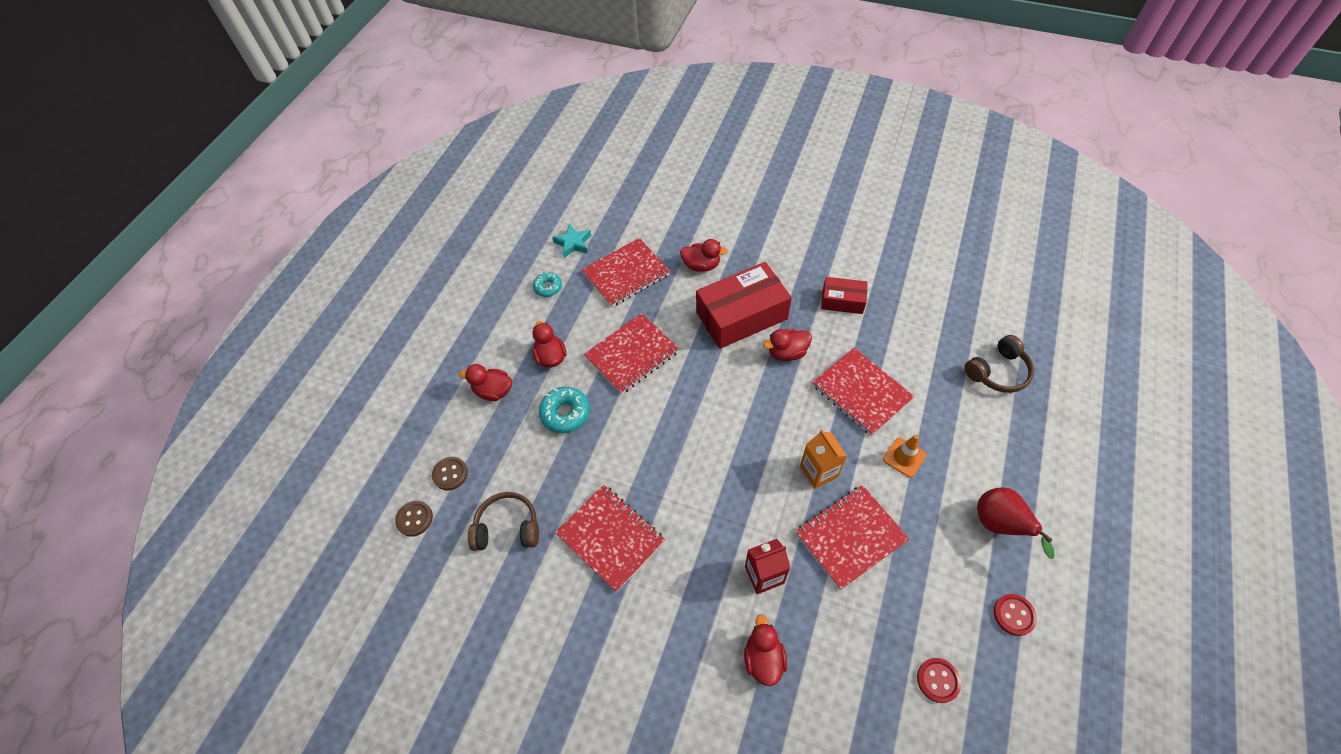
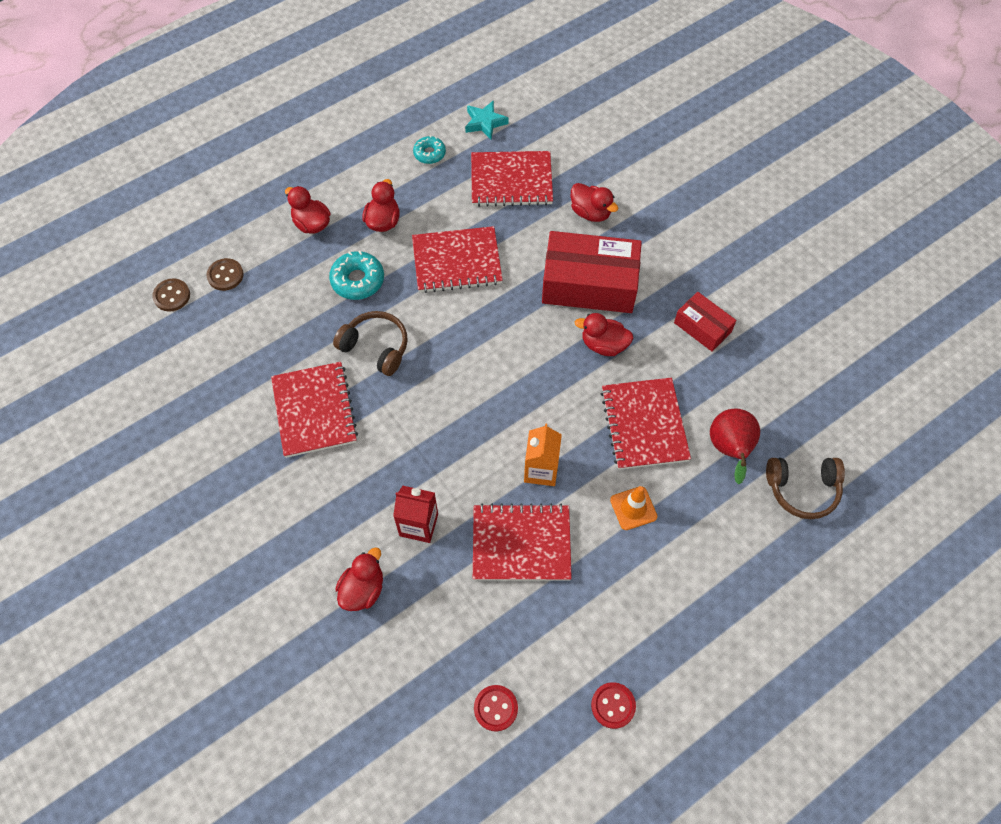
camera: 30 degrees right, 5 degrees up
brown headphones [468,492,539,551] -> brown headphones moved to [333,311,408,376]
red pear [977,487,1055,559] -> red pear moved to [710,408,760,484]

